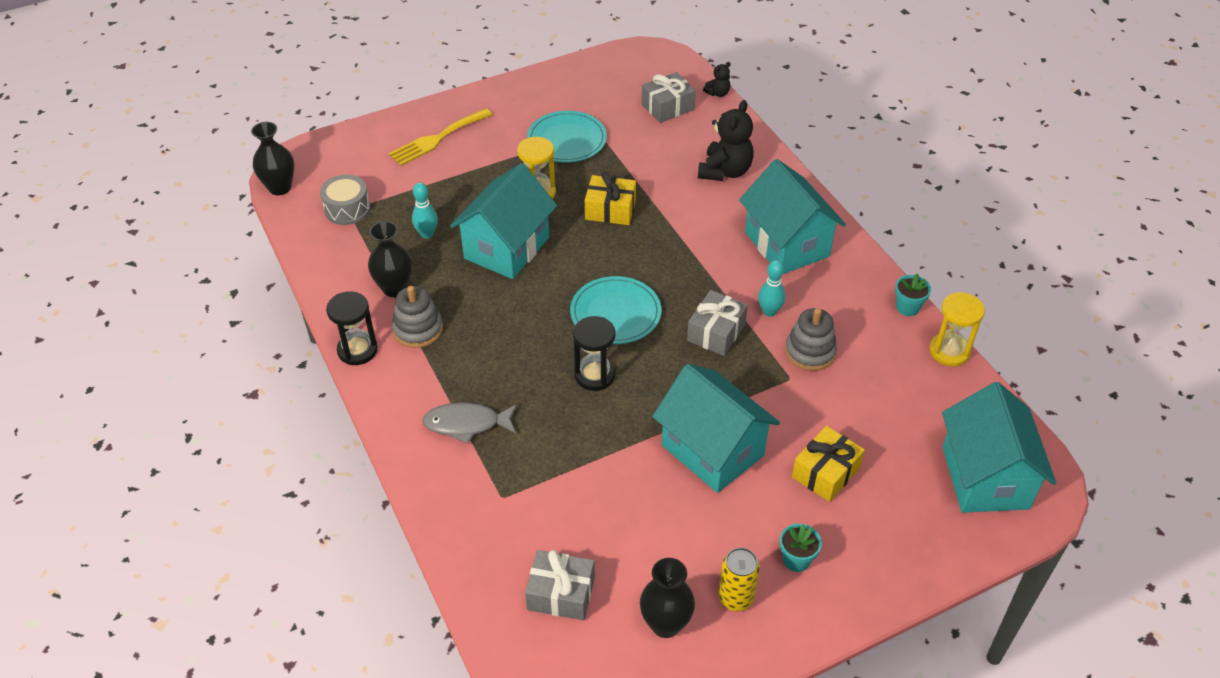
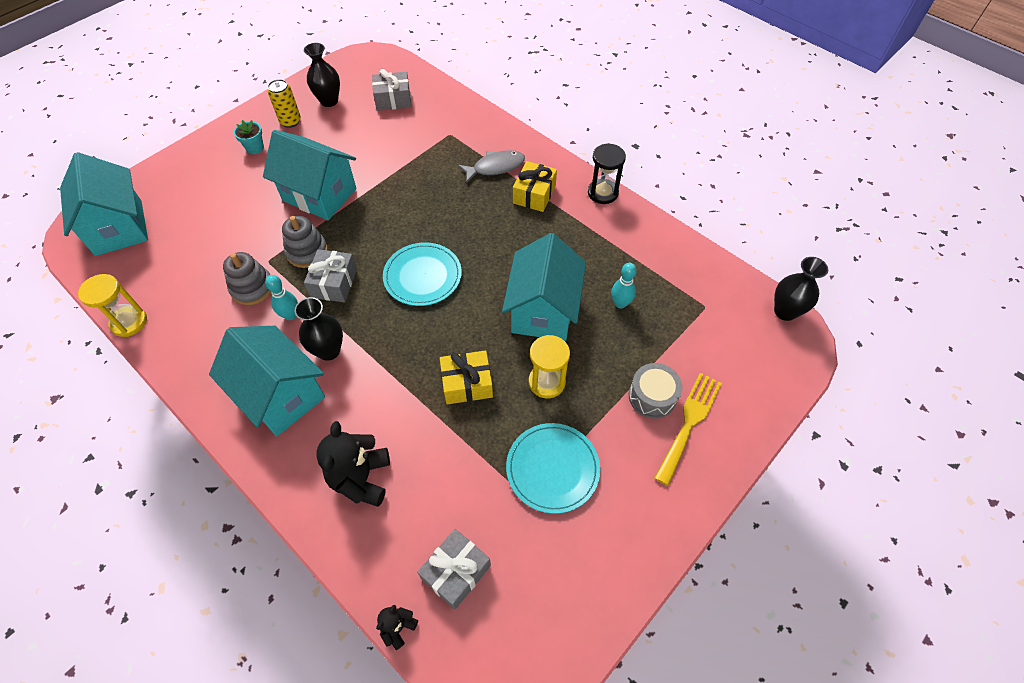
camera: 160 degrees right, 10 degrees up
grey drum [320,175,370,225] -> grey drum moved to [629,363,682,419]
black vase [368,221,412,297] -> black vase moved to [294,297,343,361]
grey stacking toy [392,286,443,348] -> grey stacking toy moved to [282,216,328,268]
black hourglass [573,316,616,391] -> none
yellow gift [792,426,865,502] -> yellow gift moved to [513,161,557,212]
turquoise flower pot [895,274,931,316] -> none

